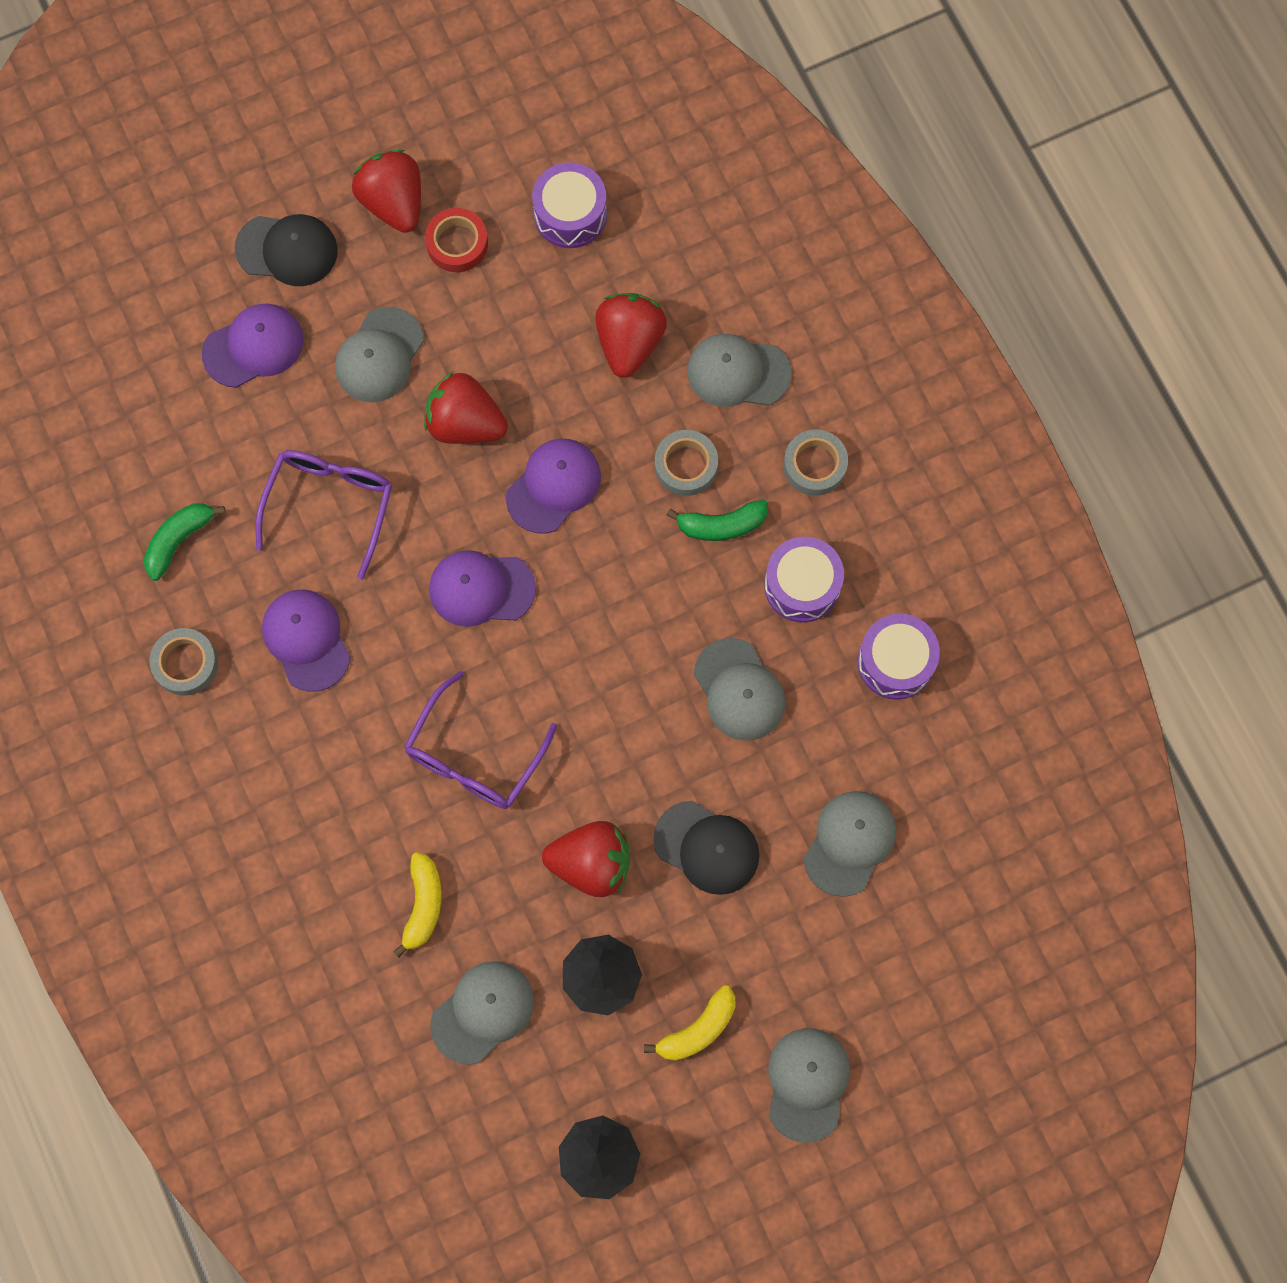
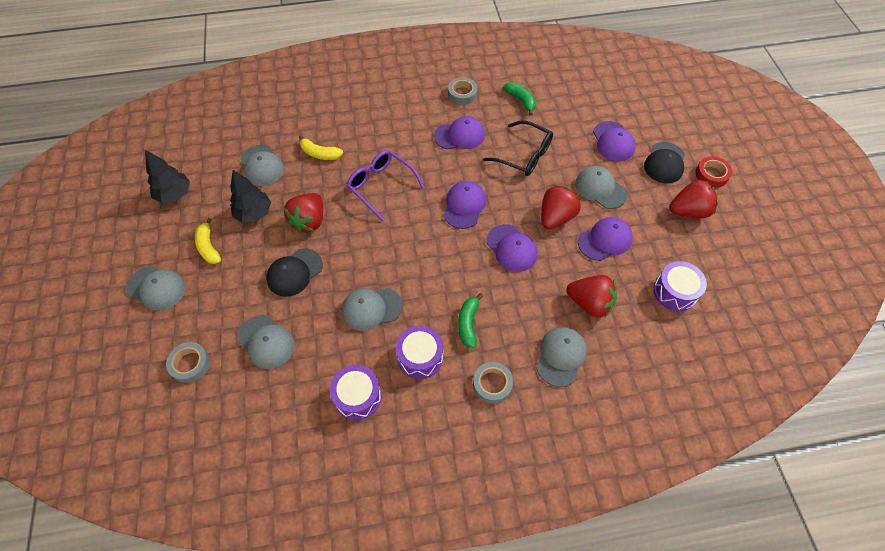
camera: 105 degrees right, 15 degrees down
purple glasses [256,450,392,580] -> black glasses [483,121,553,176]
red tape [425,208,488,272] -> red tape moved to [695,156,732,188]
grey tape [655,430,718,496] -> grey tape moved to [166,342,210,383]
none -> purple cap [578,217,633,261]

